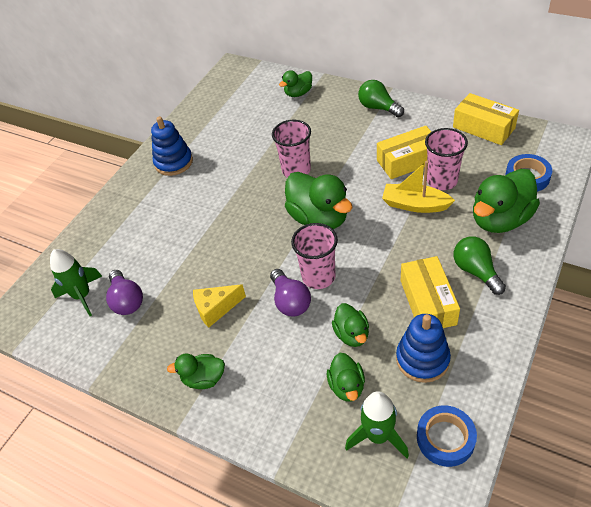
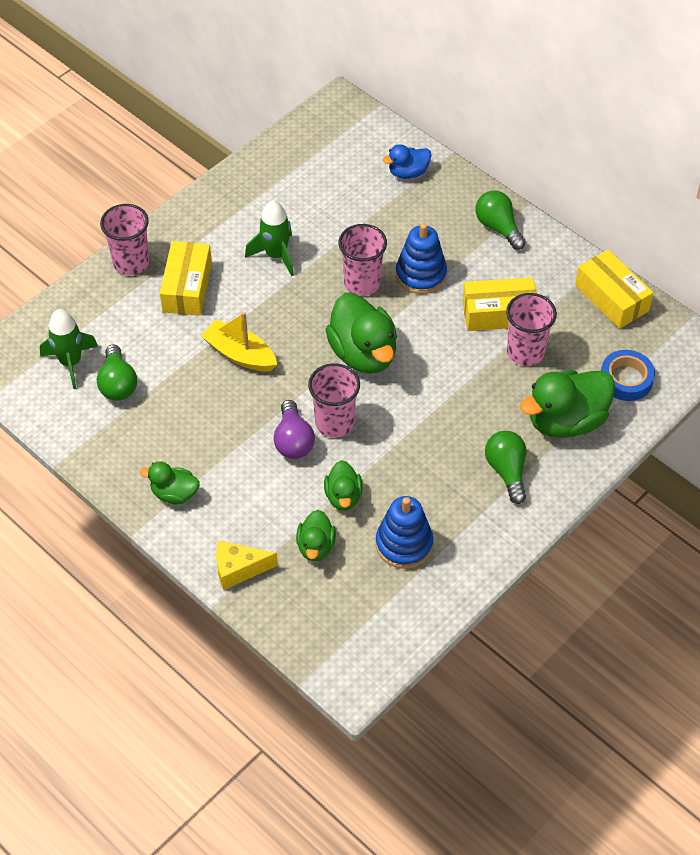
camera: 10 degrees right, 5 degrees up
purple light bulb [106,270,143,315] -> green light bulb [97,345,137,401]
blue stacking toy [151,116,193,176] -> blue stacking toy moved to [396,223,447,294]
yellow cheese [193,284,246,328] -> yellow cheese moved to [216,541,278,590]
green duck [279,70,312,97] -> blue duck [382,144,431,179]
green rocket [345,391,409,458] -> green rocket moved to [245,200,294,276]
yellow boat [382,161,455,213] -> yellow boat moved to [201,312,277,371]
yellow box [401,256,460,328] -> yellow box moved to [160,241,212,316]
blue tape [417,405,477,467] -> none
none -> pink cup [100,204,149,275]

